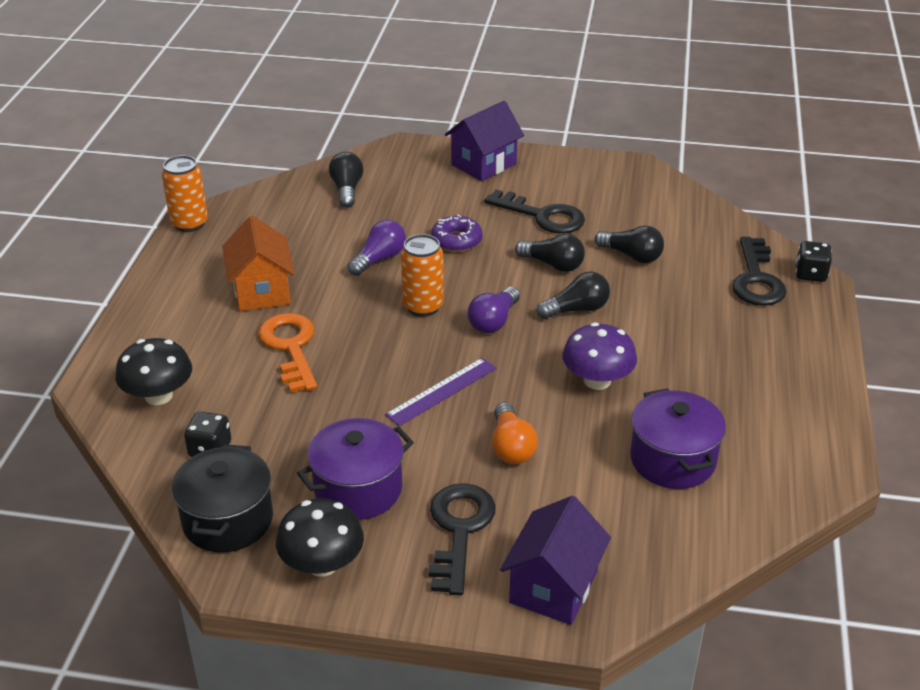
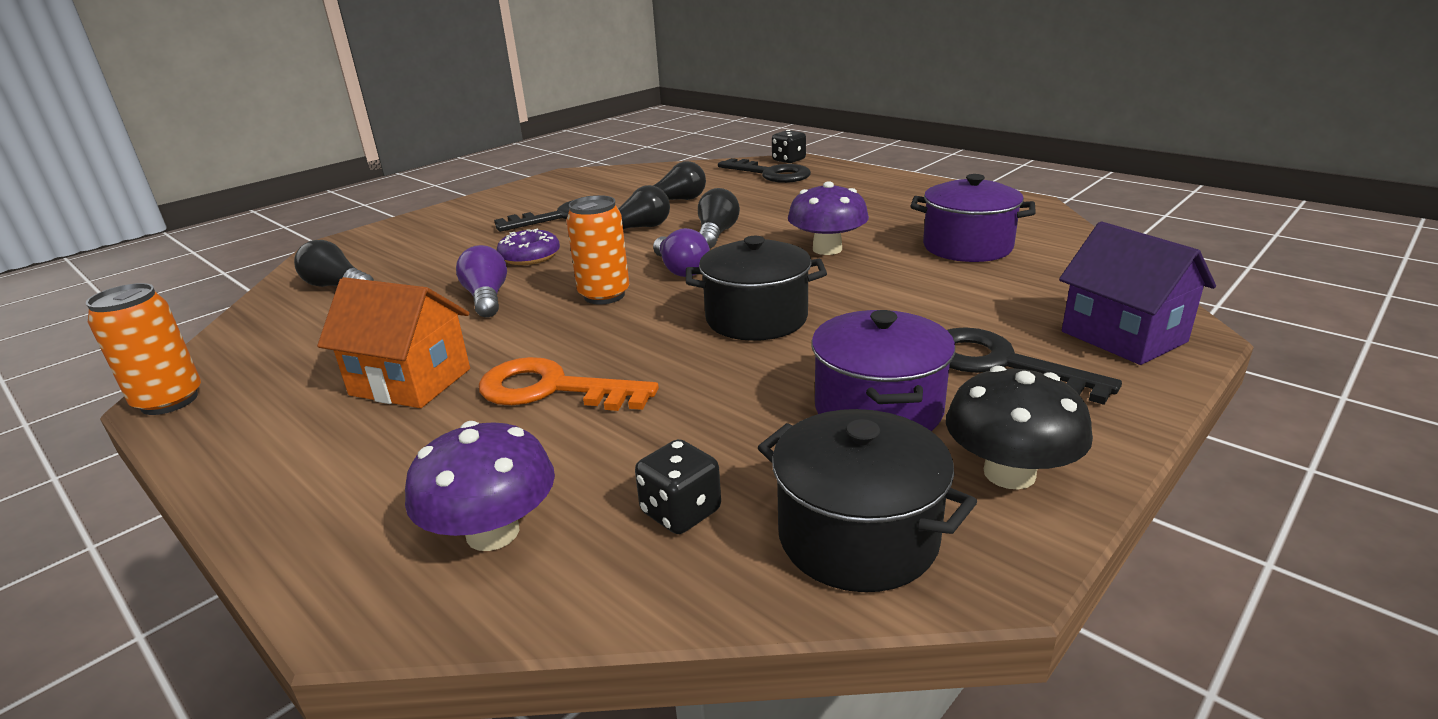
camera: 55 degrees left, 10 degrees down
black mushroom [115,338,192,405] -> purple mushroom [405,421,555,551]
purple ruler [385,358,496,426] -> black pot [686,236,827,341]
purple house [445,101,524,181] -> none
orange light bulb [492,402,538,464] -> none

